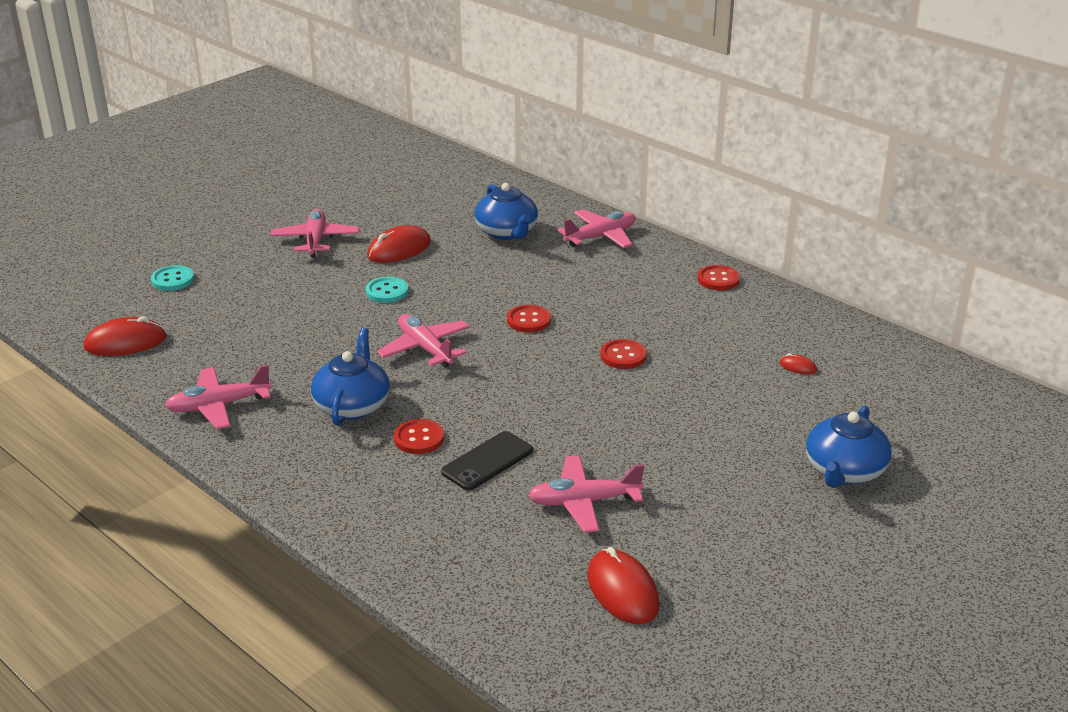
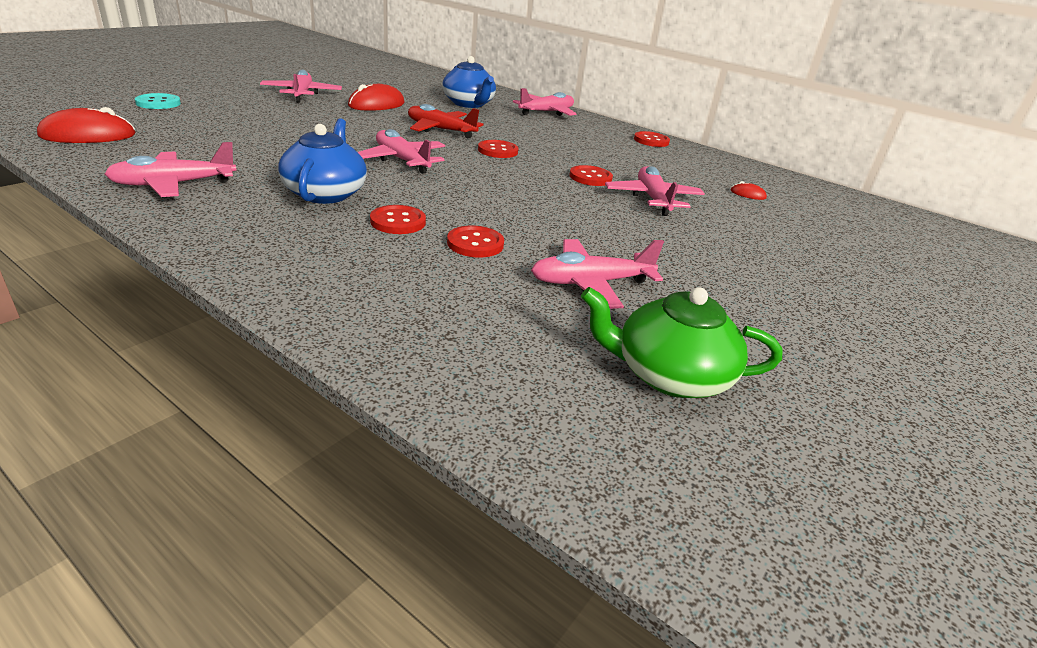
camera: 10 degrees left, 0 degrees up
turquoise button [366,277,409,303] -> none
black phone [441,431,533,491] -> red button [447,226,504,257]
red mouse [588,547,659,624] -> green teapot [581,287,783,398]
blue teapot [806,406,892,488] -> none
none -> red plane [408,104,483,138]
none -> pink plane [605,166,705,216]

